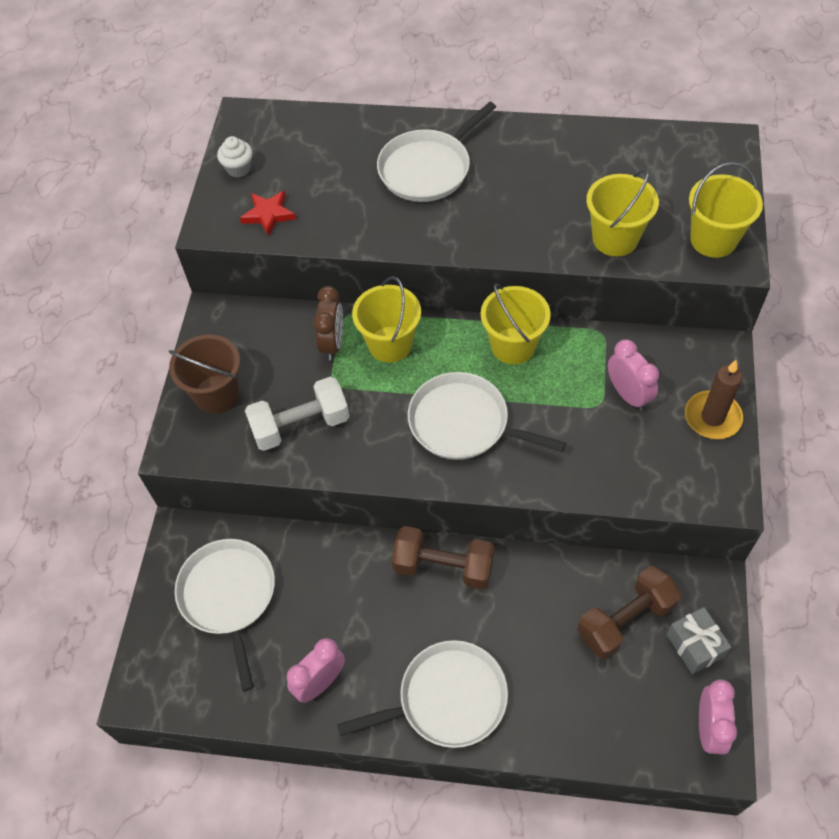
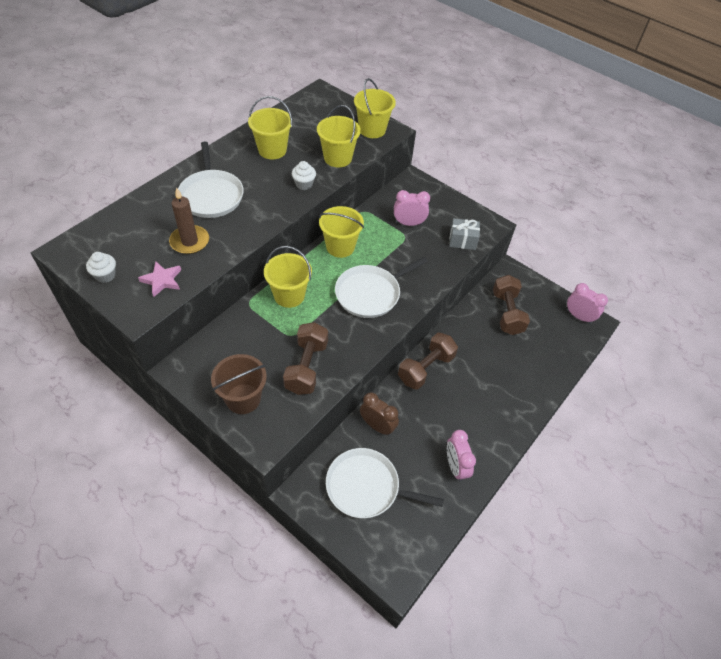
camera: 65 degrees left, 5 degrees down
red star [240,191,296,237] -> pink star [138,261,181,297]
white dumbbell [245,377,350,451] -> brown dumbbell [283,322,328,395]
brown clock [313,286,343,360] -> brown clock moved to [360,392,399,435]
white pan [337,640,508,748] -> none
grey gift [666,607,731,674] -> grey gift moved to [449,218,480,250]
brown candle [685,360,743,439] -> brown candle moved to [169,187,209,254]
none -> yellow bucket [248,96,292,159]
none -> white cupcake [292,161,316,190]

